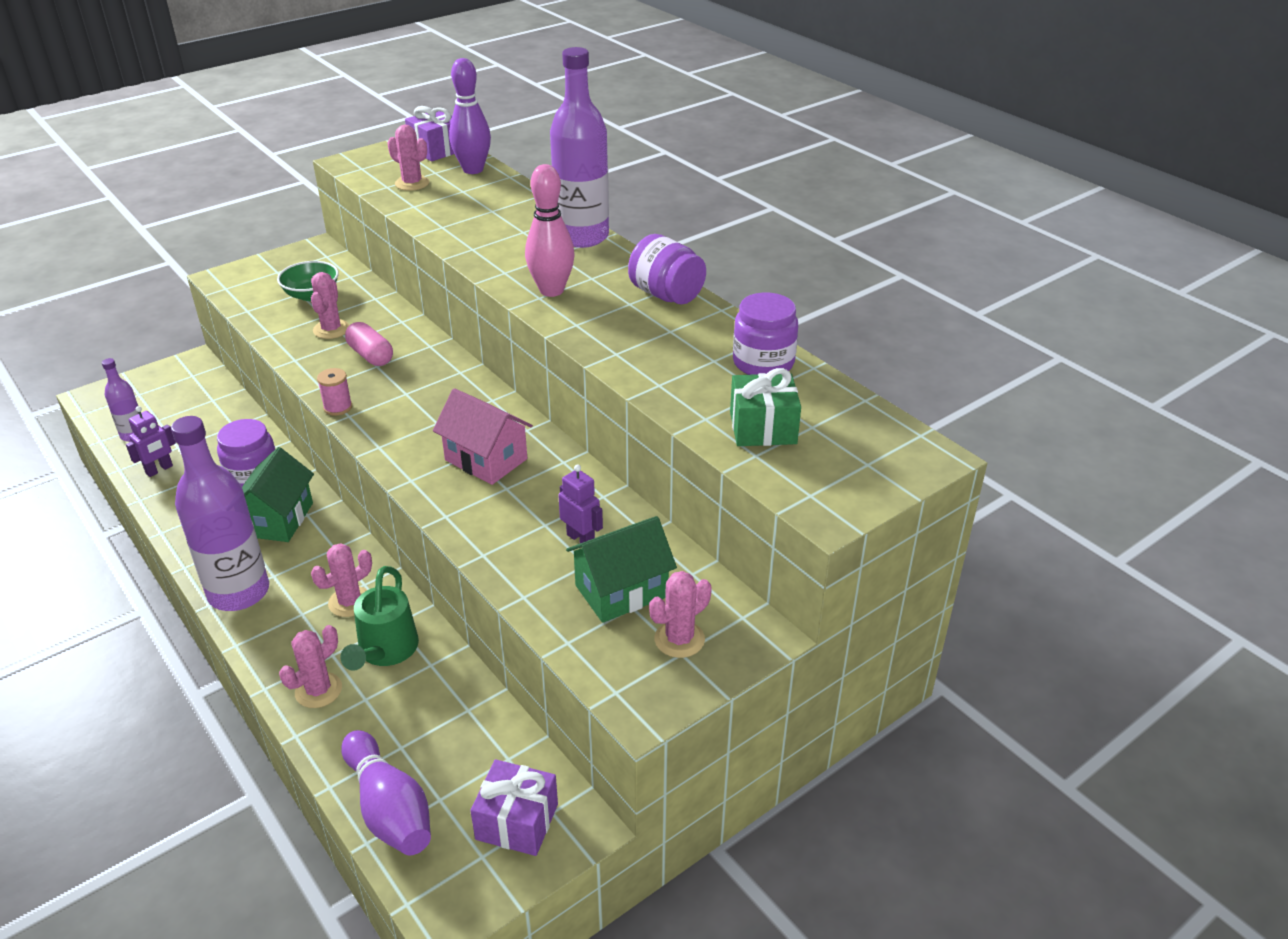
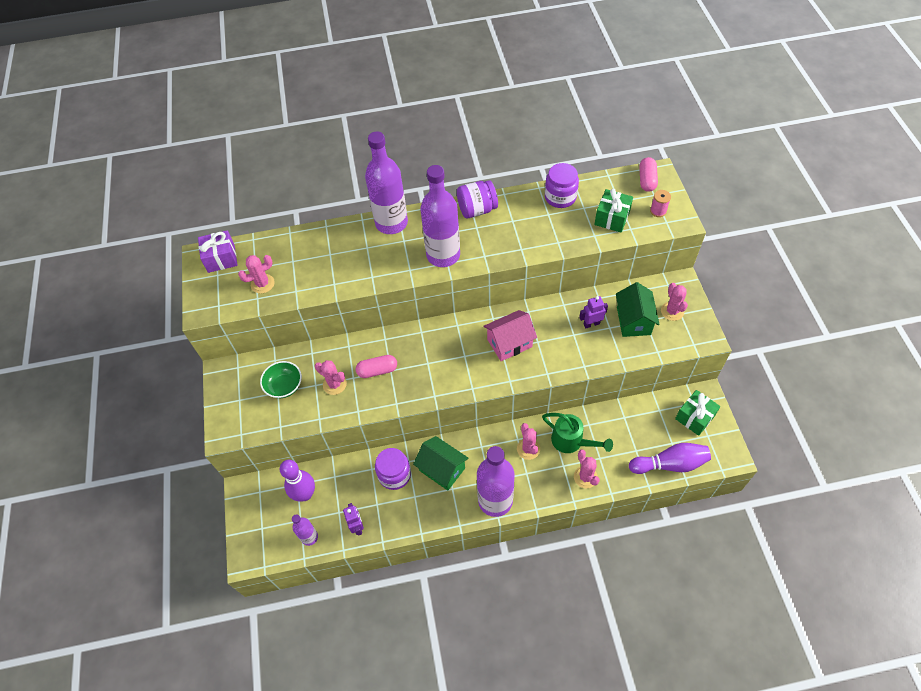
camera: 60 degrees left, 20 degrees up
pink spool [317,368,352,416] -> pink spool moved to [650,190,671,217]
purple bowling pin [449,58,491,174] -> purple bowling pin moved to [280,460,315,501]
purple gift [470,759,558,856] -> green gift [675,390,721,436]
pink bowling pin [525,164,575,297] -> purple bottle [420,165,460,267]
none -> pink capsule [639,157,658,192]

